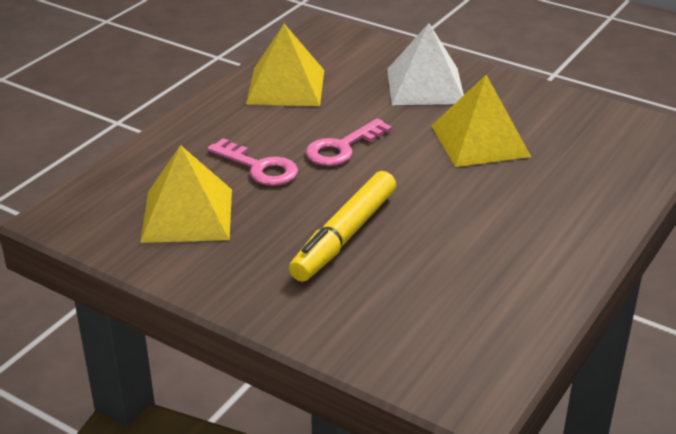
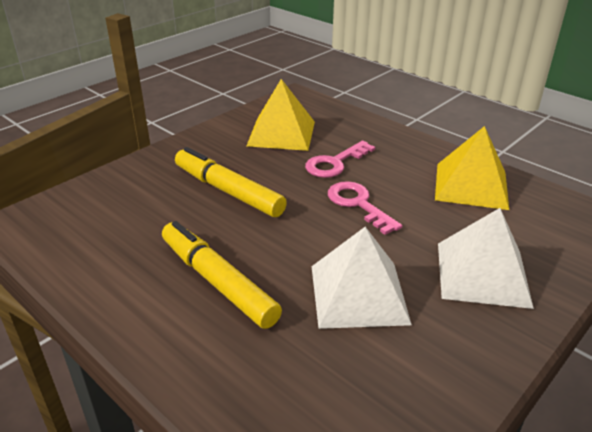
camera: 100 degrees right, 0 degrees up
yellow pyramid [431,75,531,167] -> white pyramid [312,227,412,329]
none -> yellow marker [162,221,282,329]

